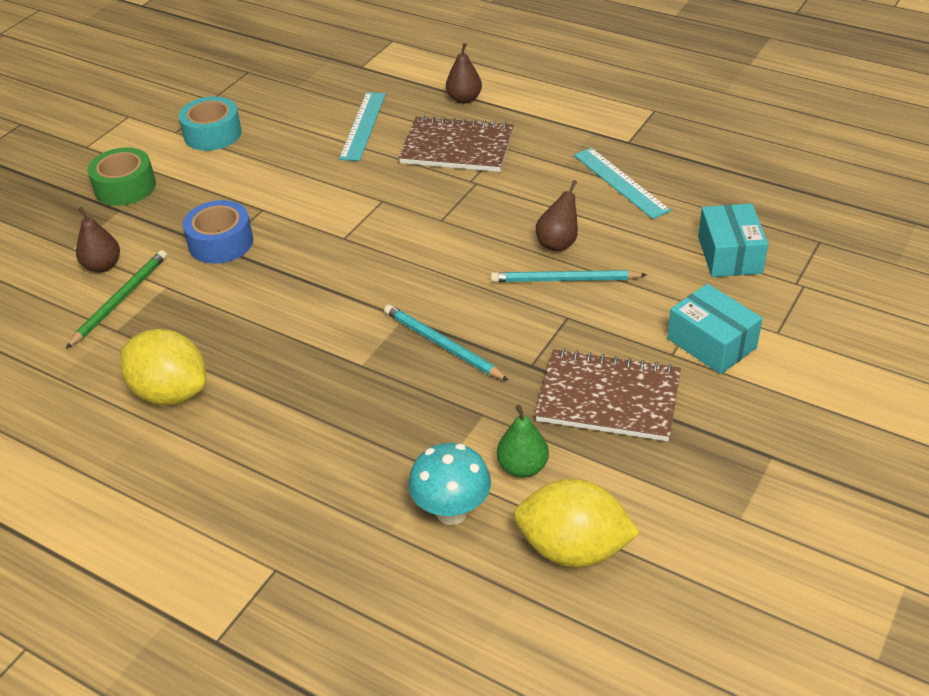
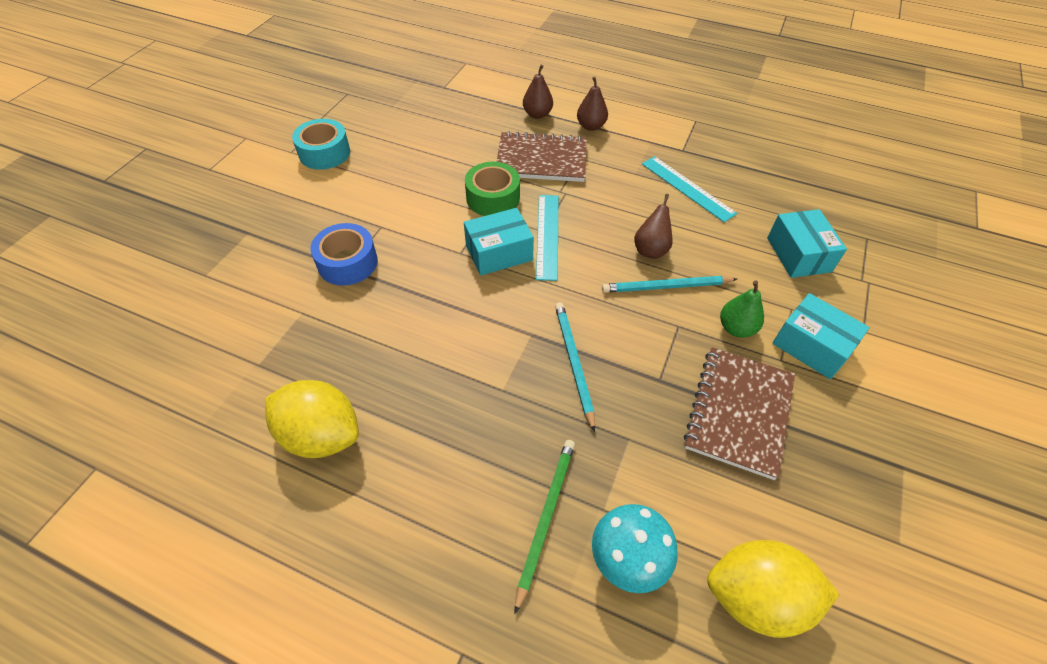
camera: 10 degrees left, 10 degrees up
green pencil [66,250,167,348] -> green pencil moved to [515,440,575,614]
brown pear [76,207,120,272] -> brown pear moved to [577,77,608,131]
green tape [88,147,156,206] -> green tape moved to [465,162,520,216]
turquoise ruler [339,92,386,161] -> turquoise ruler moved to [536,195,558,281]
turquoise pencil [384,305,509,381] -> turquoise pencil turned 45 degrees clockwise [555,302,595,432]
green pear [497,405,549,478] -> green pear moved to [720,281,764,338]
brown notebook [535,349,681,441] -> brown notebook turned 75 degrees counterclockwise [684,347,795,480]
none -> turquoise box [464,208,534,276]

